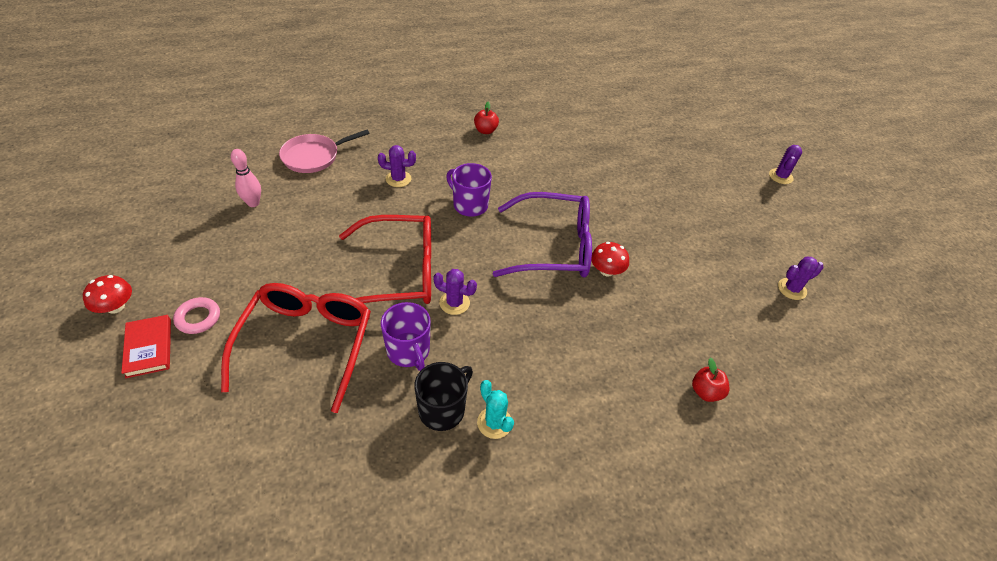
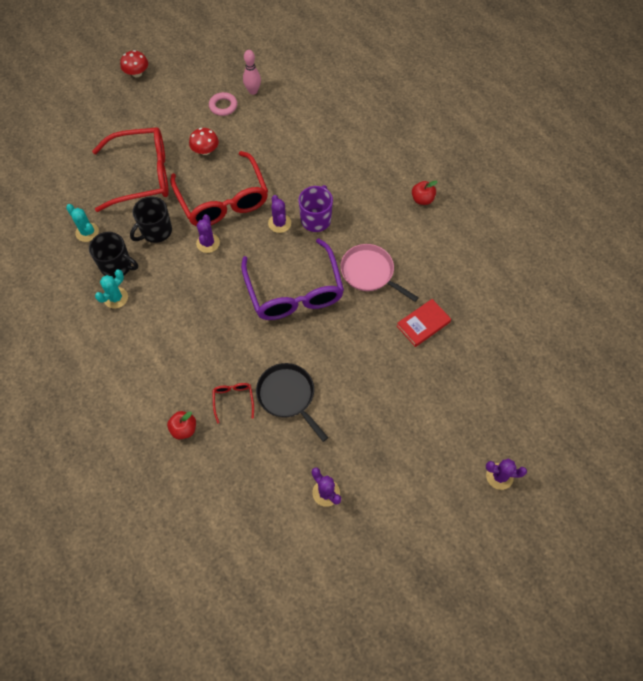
camera: 75 degrees right, 15 degrees up
red book [121,315,171,378] -> red book moved to [397,299,451,347]
pink ring [173,297,220,334] -> pink ring moved to [209,92,237,116]
pink pan [279,130,370,173] -> pink pan moved to [340,244,419,302]
purple cactus [378,145,416,187] -> purple cactus moved to [268,195,291,233]
purple mug [381,302,431,371] -> black mug [130,196,172,243]
red mushroom [591,242,629,276] -> red mushroom moved to [189,128,219,155]
none -> turquoise cactus [66,204,99,242]
none -> red glasses [212,383,254,423]
none -> black pan [256,363,328,442]

